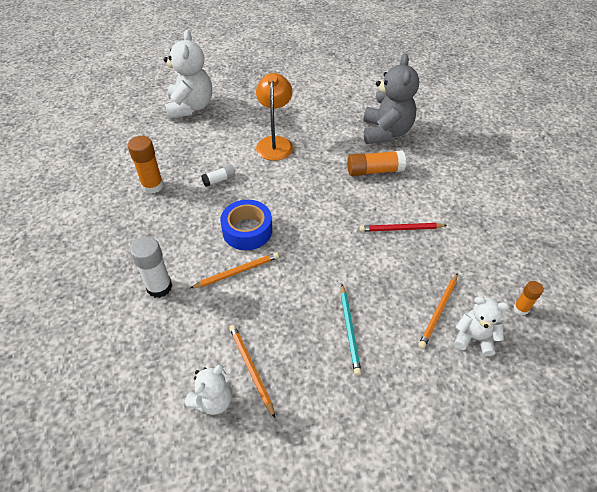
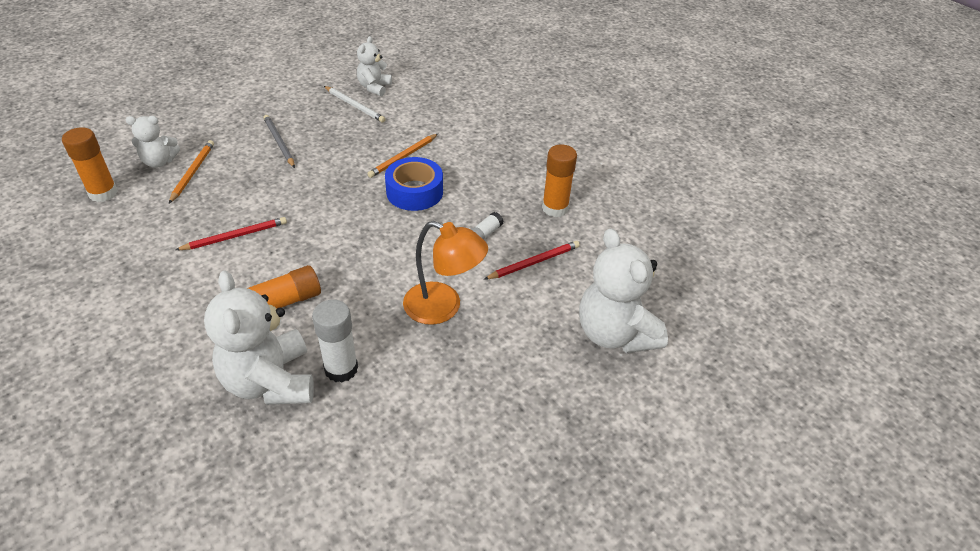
camera: 155 degrees right, 5 degrees down
white glue stick [130,236,172,298] -> white glue stick moved to [312,300,358,382]
orange pencil [229,325,275,418] -> white pencil [324,86,385,123]
orange lamp [256,73,293,161] -> orange lamp turned 45 degrees counterclockwise [403,221,488,325]
turquoise pencil [340,285,361,375] -> grey pencil [263,115,295,168]
grey teddy bear [363,54,419,144] -> white teddy bear [204,271,314,405]
orange glue stick [514,281,544,315] -> orange glue stick [62,127,118,202], size x1.73
none -> red pencil [484,241,580,279]

